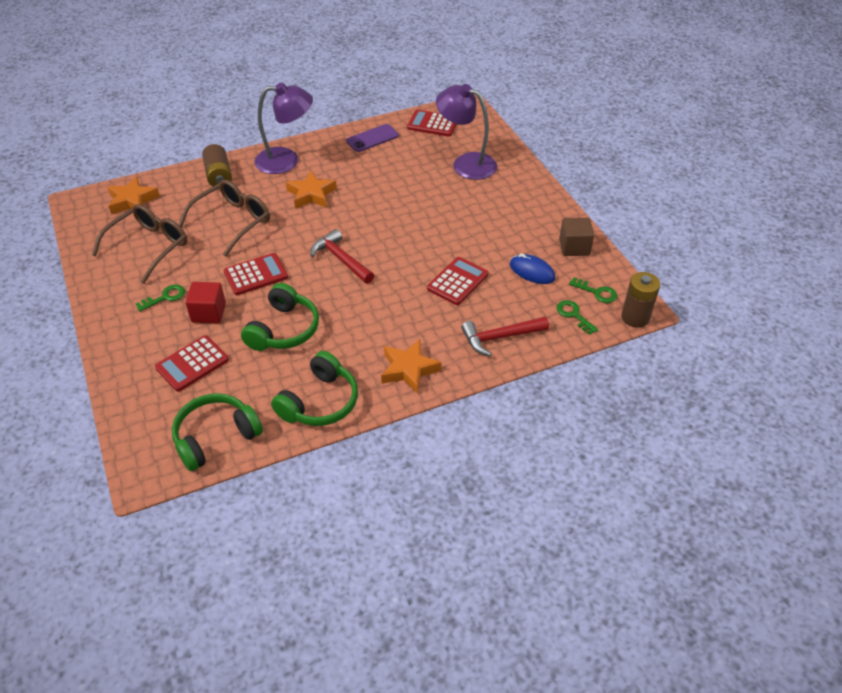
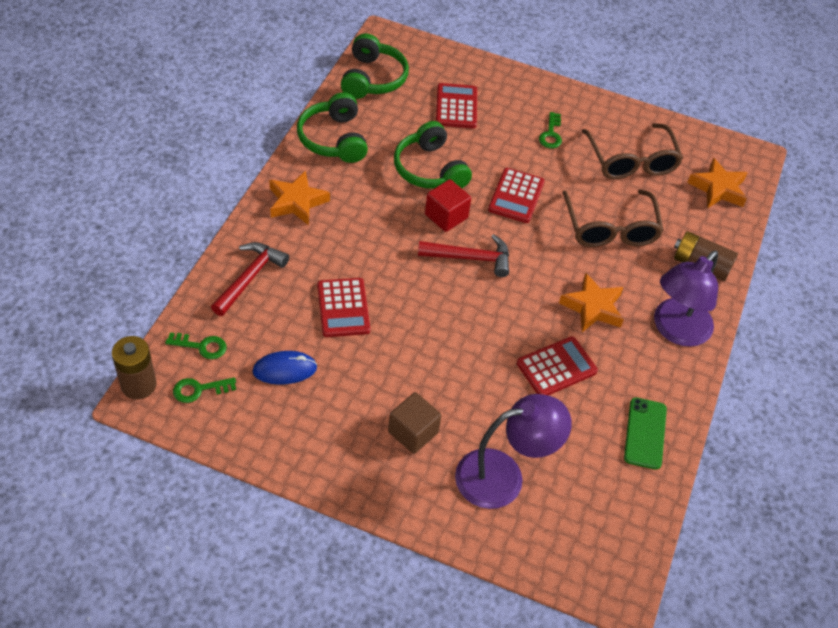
camera: 130 degrees right, 5 degrees up
red cube [185,282,226,323] -> red cube moved to [425,179,471,232]
purple phone [346,124,399,152] -> green phone [624,397,667,470]
red calculator [407,110,457,137] -> red calculator moved to [517,336,598,395]
brown cube [559,218,594,256] -> brown cube moved to [388,392,442,454]

